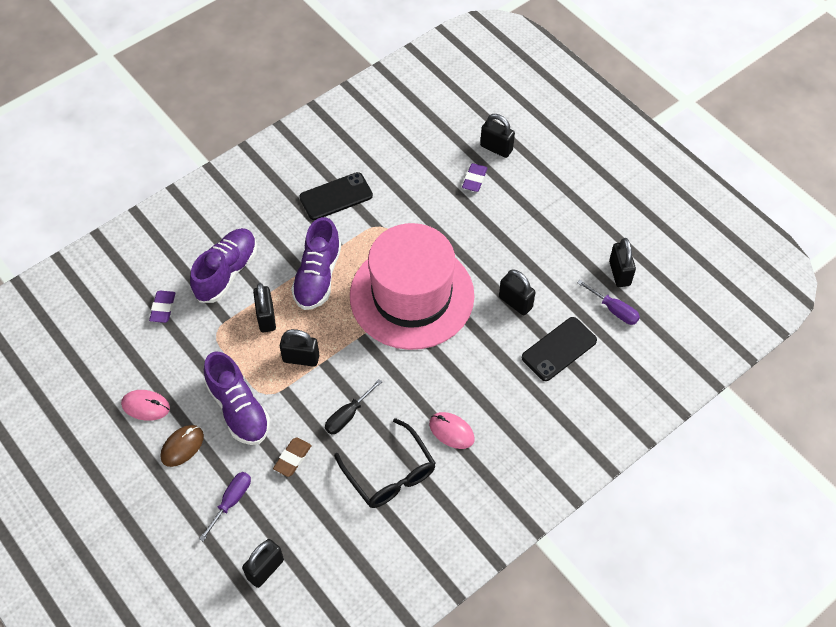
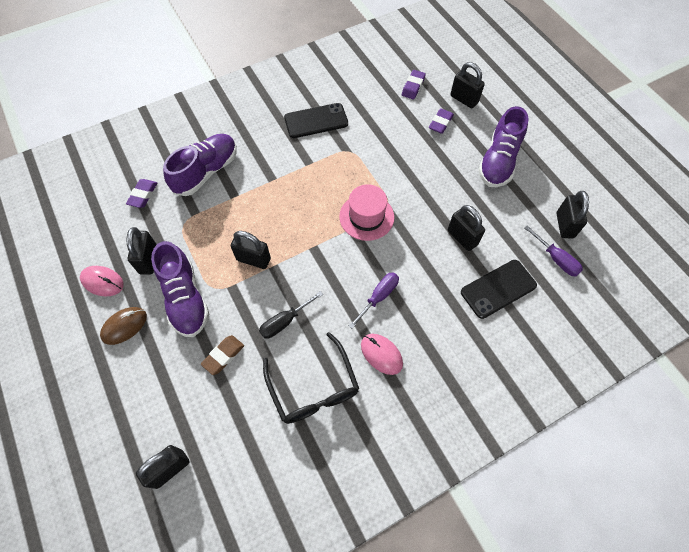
camera: 10 degrees right, 5 degrees up
purple screwdriver [199,472,251,542] -> purple screwdriver moved to [349,272,399,329]
black padlock [253,283,276,332] -> black padlock moved to [126,227,157,275]
purple shoe [291,217,341,310] -> purple shoe moved to [478,106,529,187]
pink hat [350,223,474,350] -> pink hat [339,184,394,241], size x0.48
none -> purple eraser [402,70,426,99]

